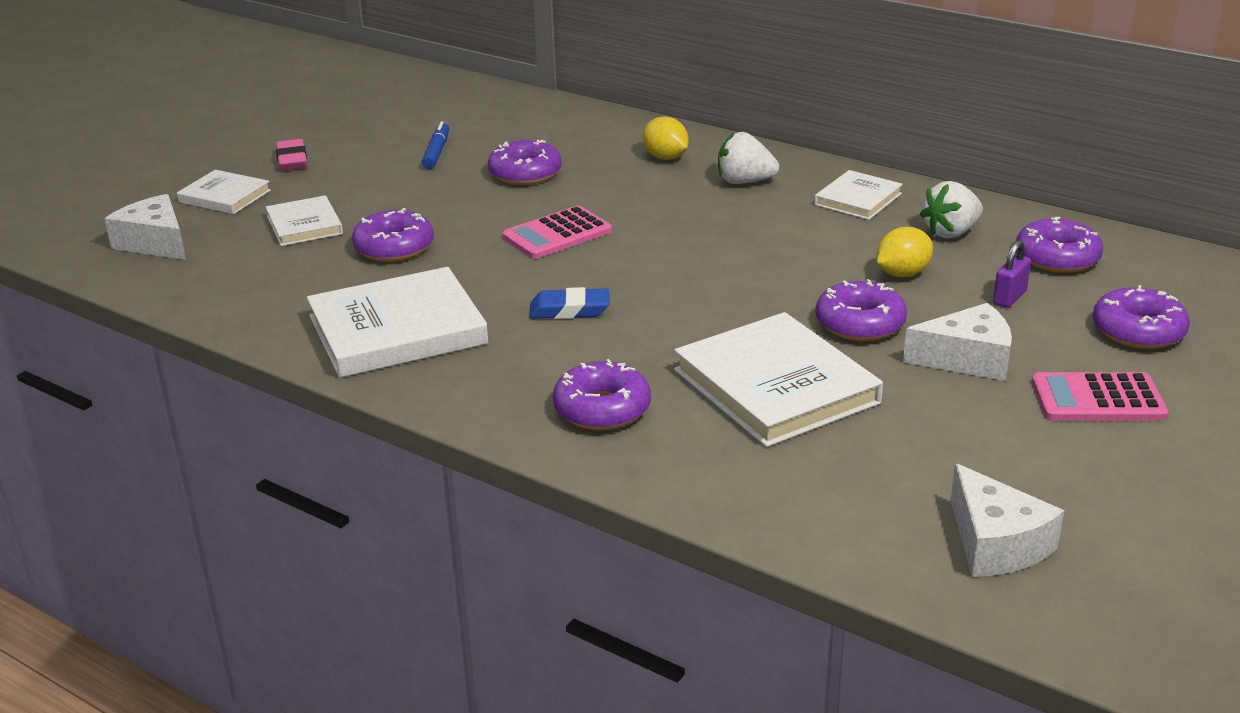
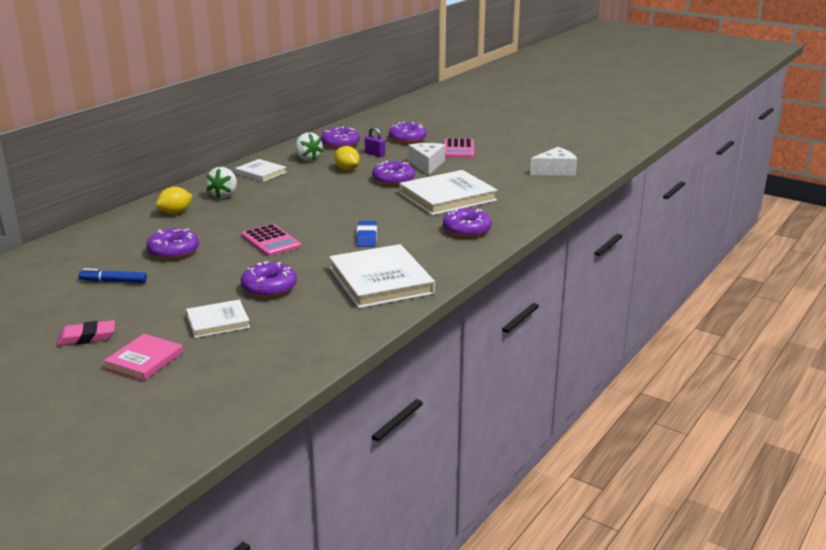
camera: 90 degrees left, 5 degrees down
white cheese [104,194,186,260] -> none
white book [177,170,271,214] -> pink book [104,334,183,381]

